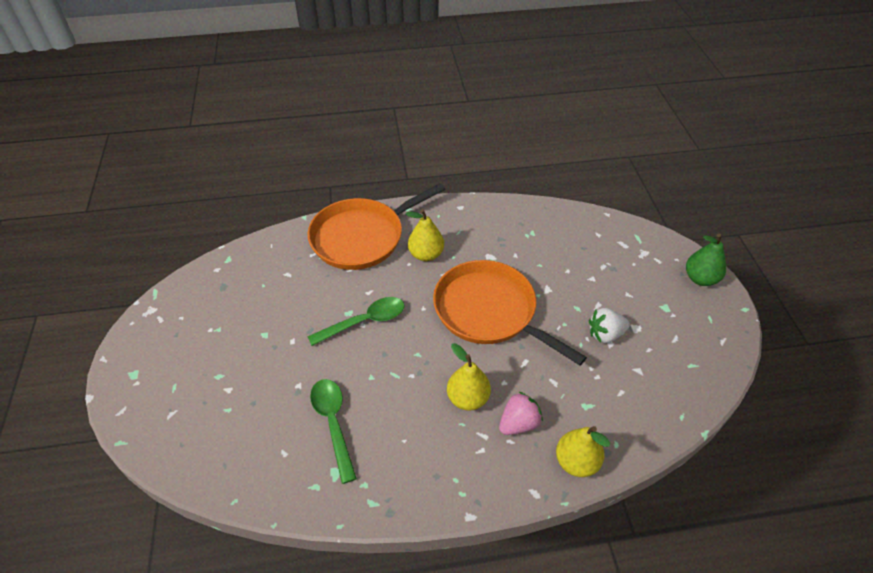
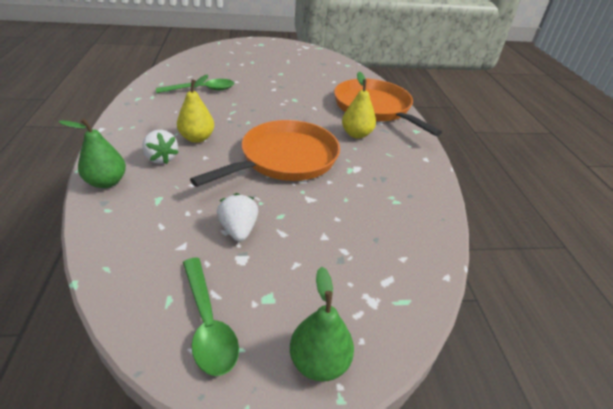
camera: 90 degrees right, 10 degrees down
green spoon [307,297,405,346] -> green spoon moved to [183,257,239,376]
pink strawberry [499,392,543,435] -> white strawberry [142,130,179,164]
yellow pear [556,426,610,477] -> green pear [58,118,126,188]

